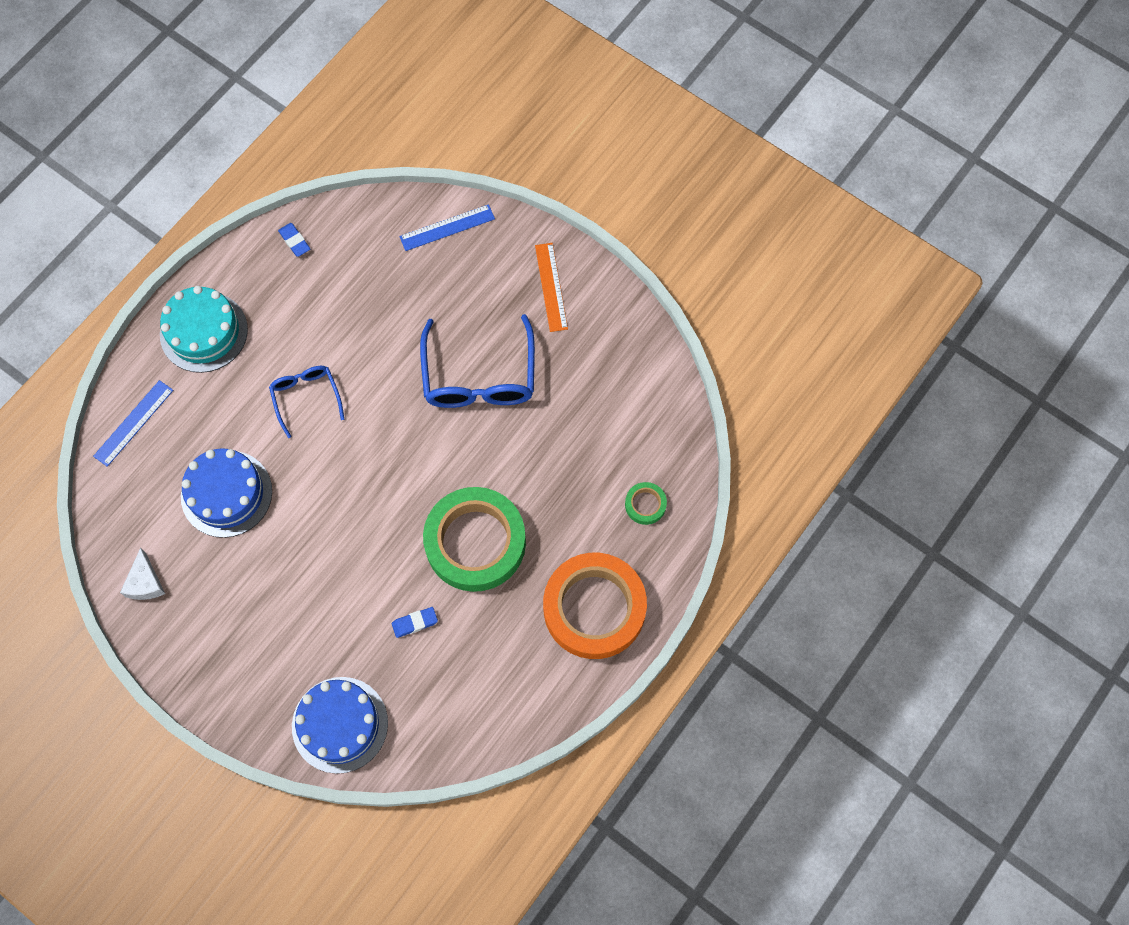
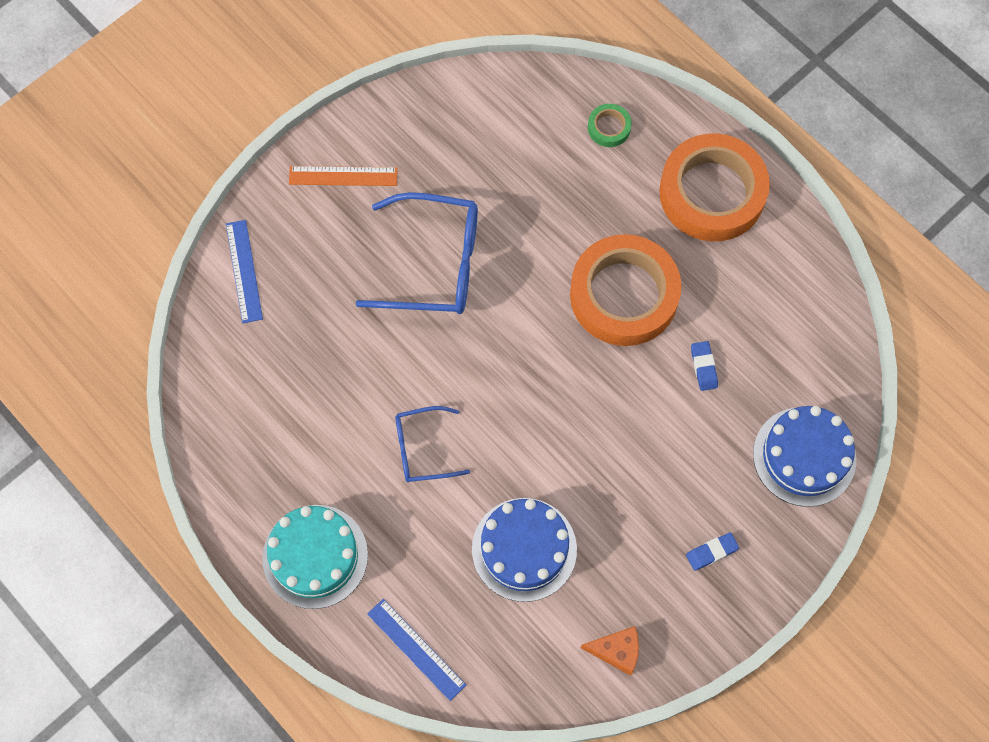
camera: 80 degrees left, 0 degrees up
white cheese [120,547,165,600] -> orange cheese [581,626,639,676]
blue eraser [278,223,310,257] -> blue eraser moved to [686,532,739,571]
green tape [423,487,526,592] -> orange tape [570,234,682,346]

